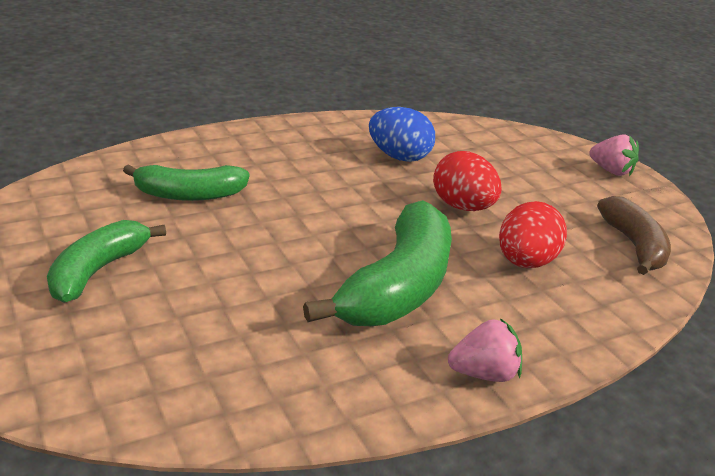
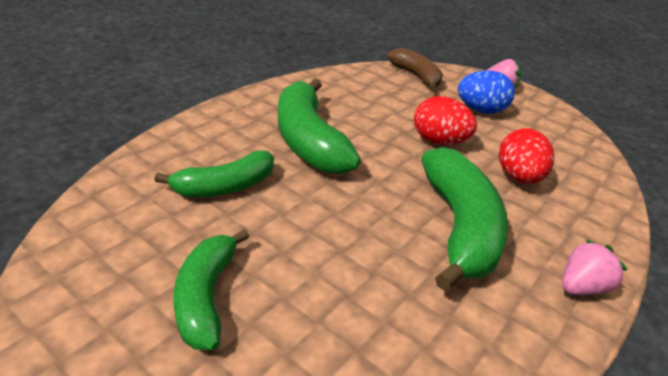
camera: 25 degrees left, 5 degrees up
blue egg [369,107,435,162] -> blue egg moved to [458,71,515,114]
brown banana [597,196,671,275] -> brown banana moved to [387,48,443,91]
none -> green banana [278,79,361,174]

